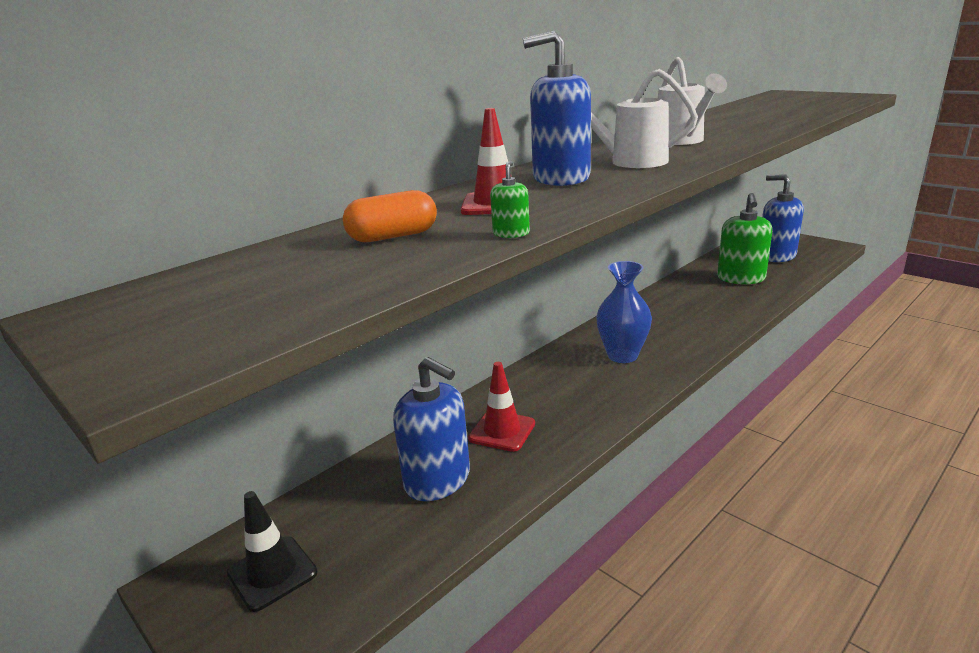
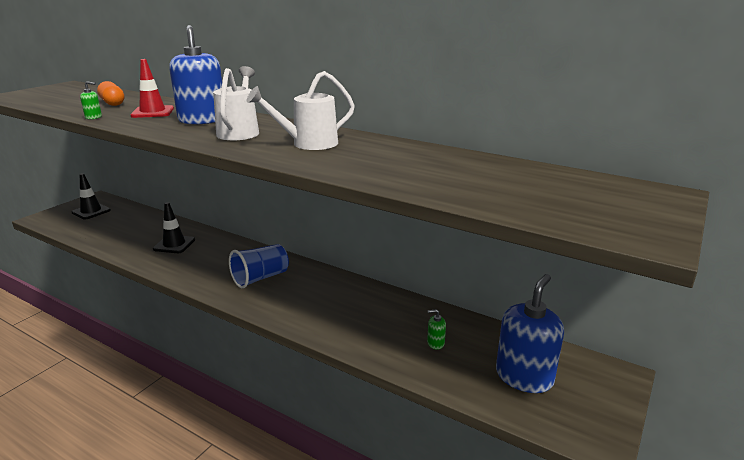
camera: 75 degrees right, 0 degrees up
blue soap dispenser [393,357,470,501] -> none
red traffic cone [468,362,535,452] -> black traffic cone [153,202,195,253]
blue vase [596,261,652,363] -> blue cup [229,244,289,288]
green soap dispenser [717,193,772,285] -> green soap dispenser [427,309,446,350], size x0.41

